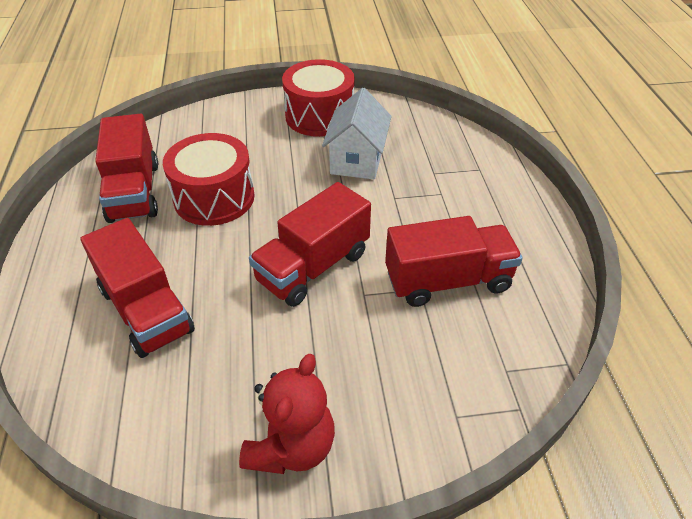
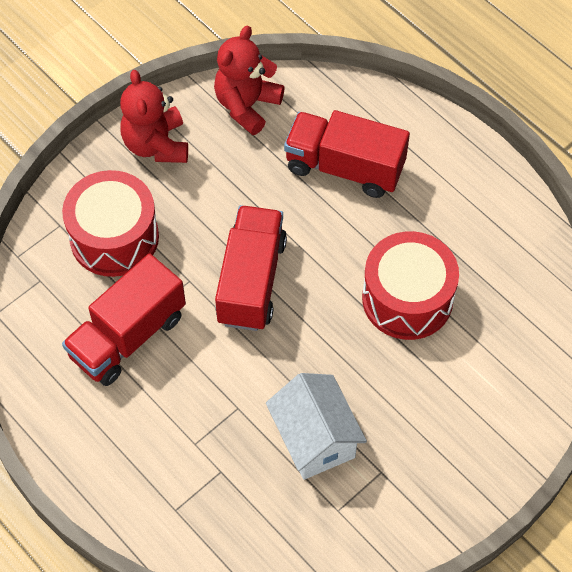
camera: 145 degrees right, 15 degrees up
red truck [95,114,158,223] -> none
red drum [282,59,355,137] -> red drum moved to [62,170,159,277]
none -> red teddy bear [214,26,285,135]

